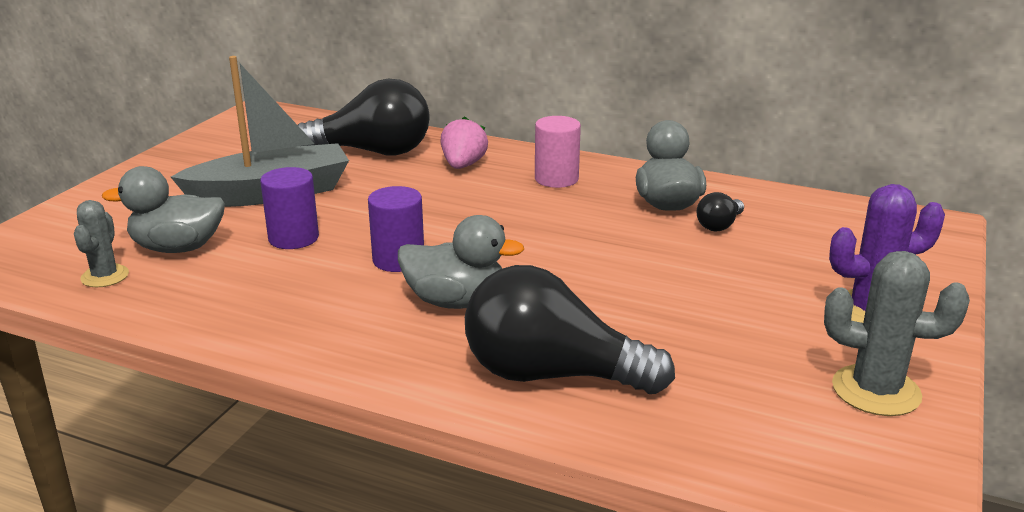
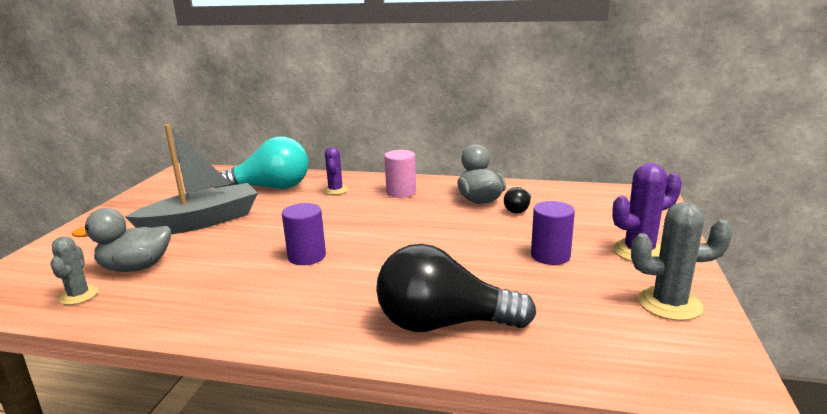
camera: 10 degrees left, 5 degrees down
purple cylinder [260,167,319,249] -> purple cylinder moved to [531,201,575,265]
black light bulb [298,79,430,155] -> turquoise light bulb [215,137,309,189]
grey duck [398,215,524,309] -> none
pink strawberry [441,116,488,169] -> purple cactus [323,147,348,195]

